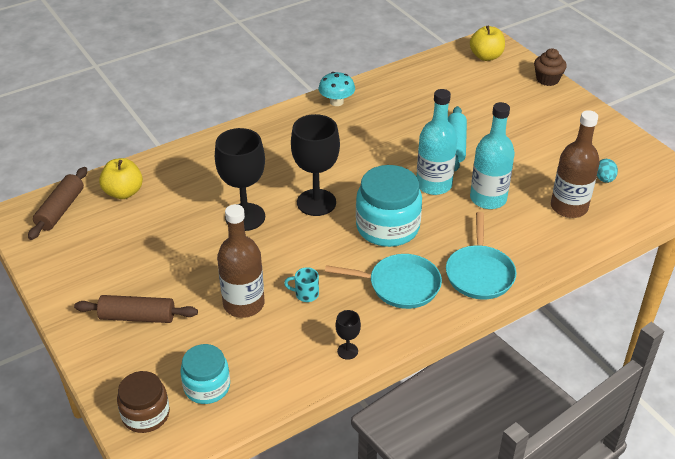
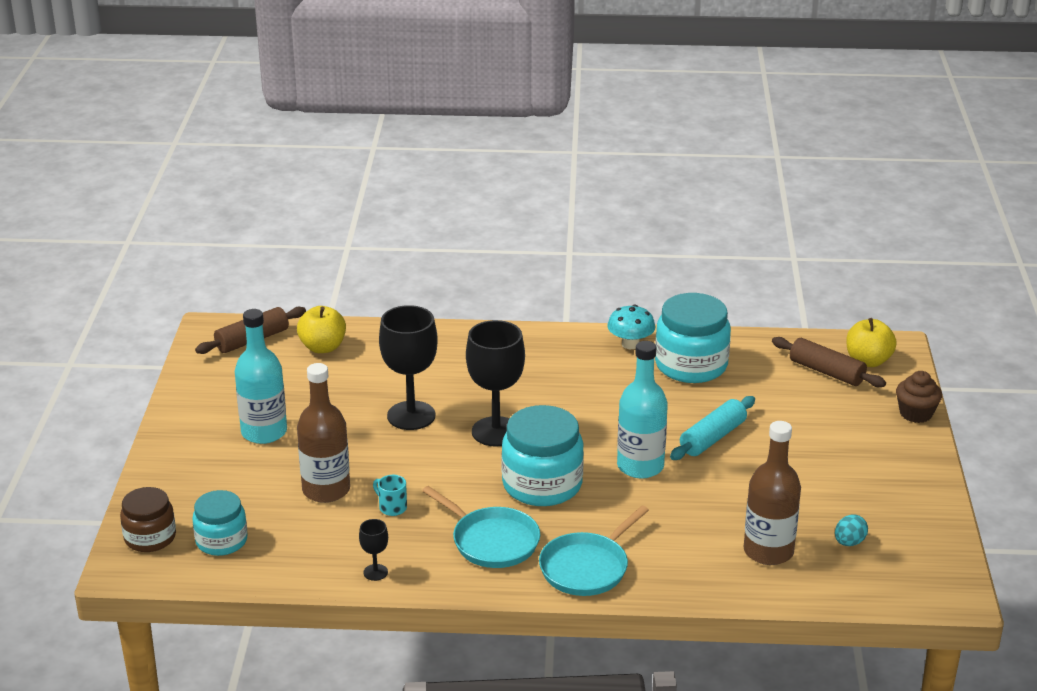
camera: 35 degrees right, 10 degrees down
brown rolling pin [74,295,198,323] -> brown rolling pin moved to [772,337,886,387]
turquoise bottle [470,102,515,209] -> turquoise bottle moved to [235,309,287,444]
none -> turquoise jar [655,293,731,383]

